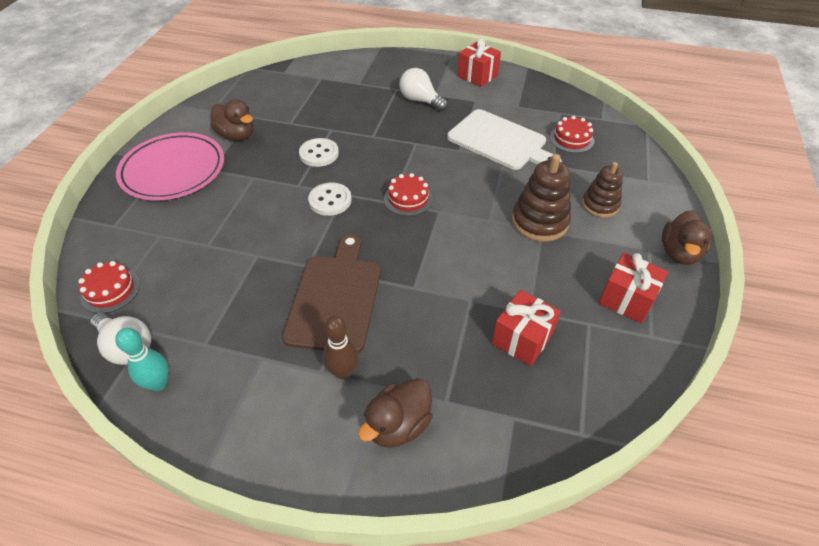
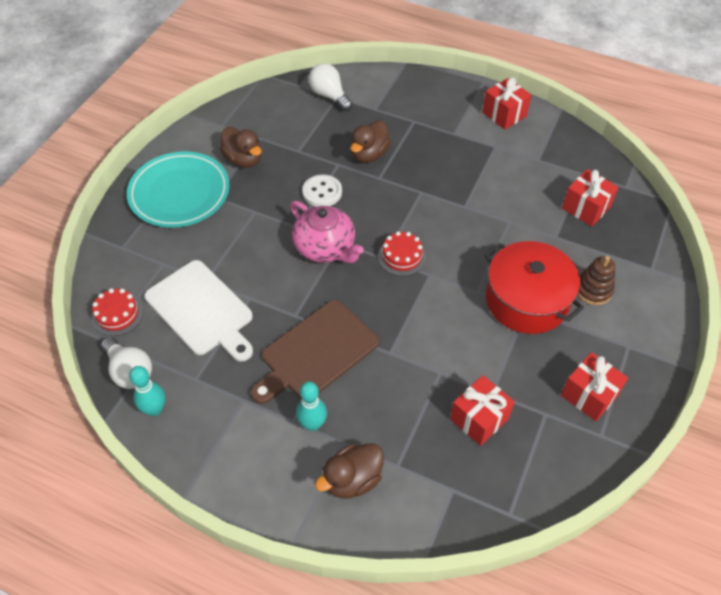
camera: 10 degrees right, 5 degrees up
pink plate [116,132,224,200] -> turquoise plate [127,152,230,228]
brown cutting board [282,234,381,353] -> brown cutting board turned 150 degrees counterclockwise [251,300,379,404]
white button [308,183,352,216] -> pink teapot [290,201,364,263]
brown bowling pin [323,316,359,379] -> turquoise bowling pin [296,381,327,431]
white light bulb [399,68,447,112] -> white light bulb moved to [309,63,352,111]
white cutting board [447,109,562,170] -> white cutting board moved to [144,260,253,362]
brown stacking toy [512,154,571,242] -> red pot [484,241,584,334]
red cake [550,116,594,153] -> red gift [562,169,618,227]
brown duck [662,210,712,265] -> brown duck moved to [351,120,391,163]

